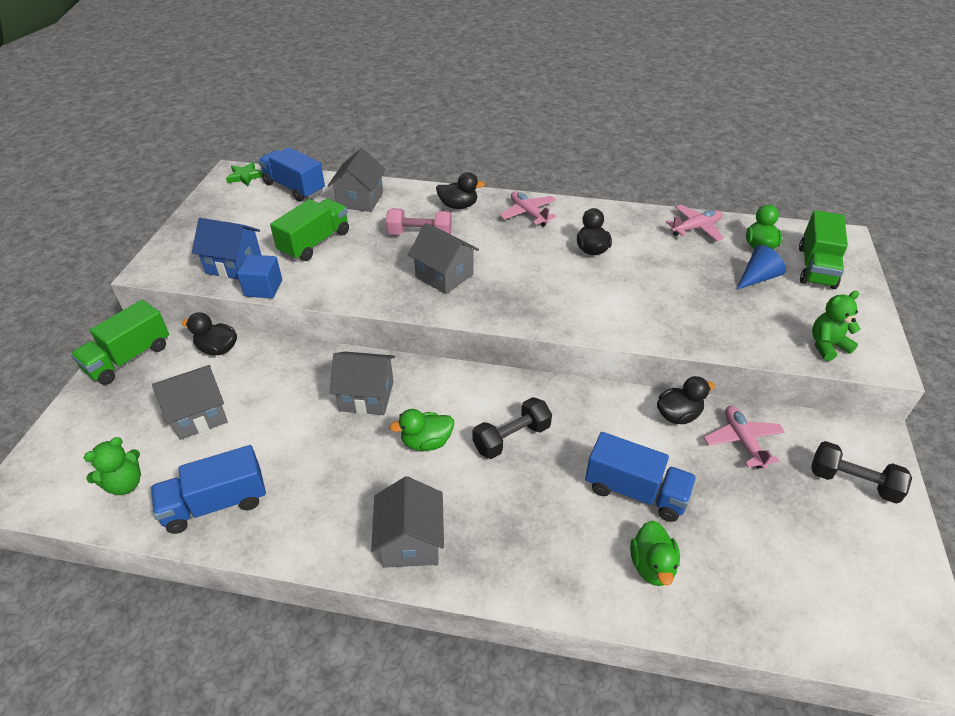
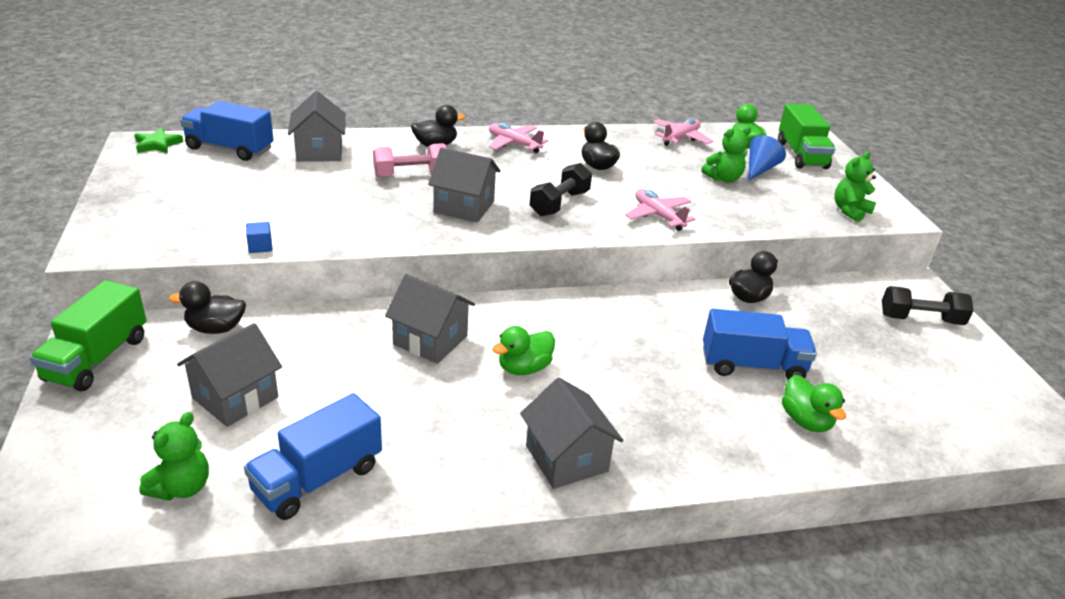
camera: 25 degrees left, 10 degrees down
blue house [192,218,261,280] -> none
blue cube [237,254,282,299] -> blue cube [246,222,272,253], size x0.59
green truck [270,199,349,261] -> none
grey house [330,352,395,415] -> grey house turned 45 degrees clockwise [385,274,475,364]
black dumbbell [473,397,552,459] -> black dumbbell moved to [530,163,592,217]
pink plane [703,406,785,469] -> pink plane moved to [625,189,696,231]
none -> green teddy bear [701,126,751,183]

